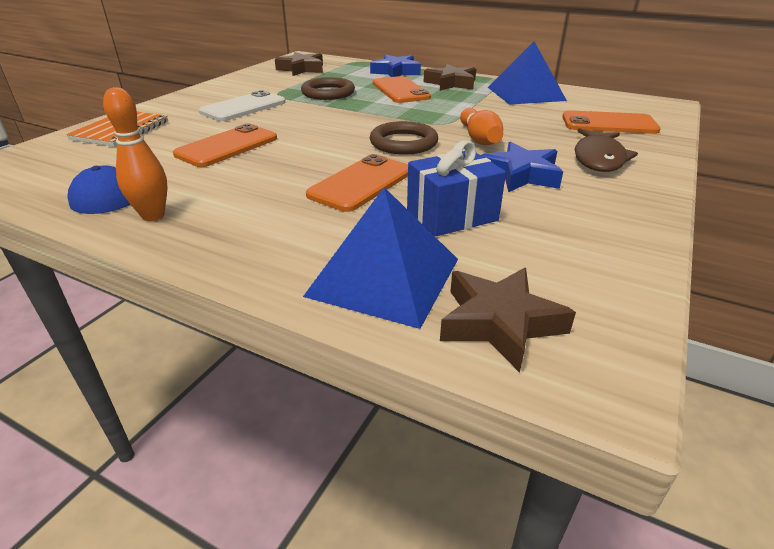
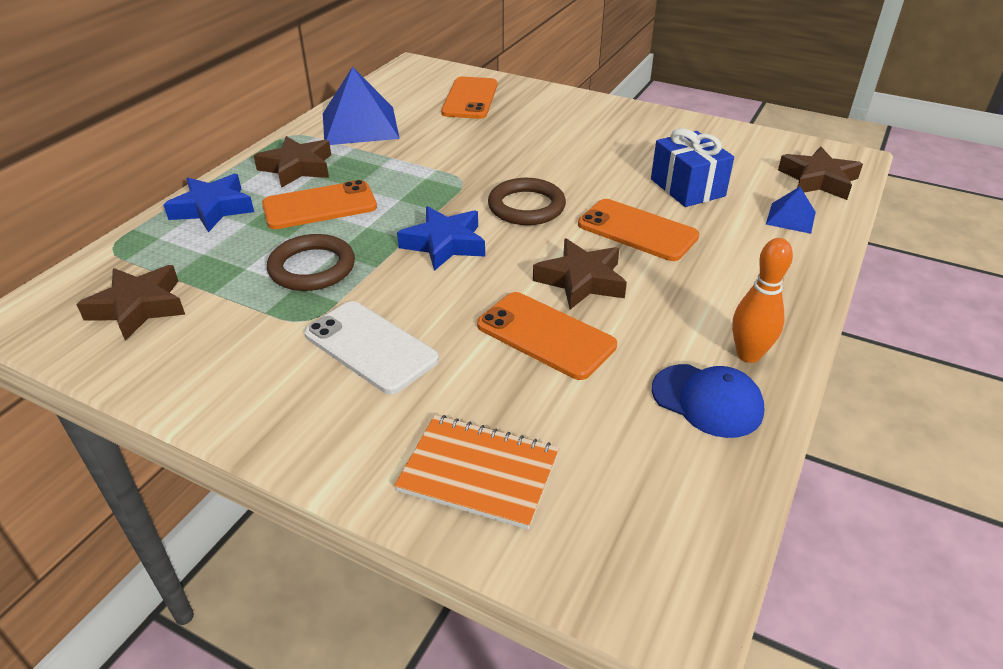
camera: 90 degrees left, 5 degrees up
blue pyramid [303,187,458,329] -> blue pyramid [766,187,816,234], size x0.50
orange bowling pin [460,108,503,145] -> none
blue star [481,142,563,192] -> blue star moved to [397,206,485,271]
brown fish [575,128,638,172] -> none
none -> brown star [533,238,627,310]

